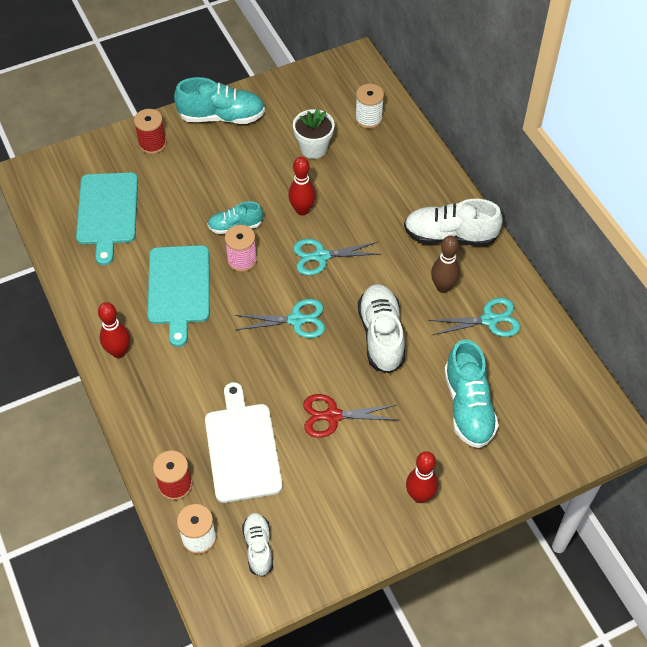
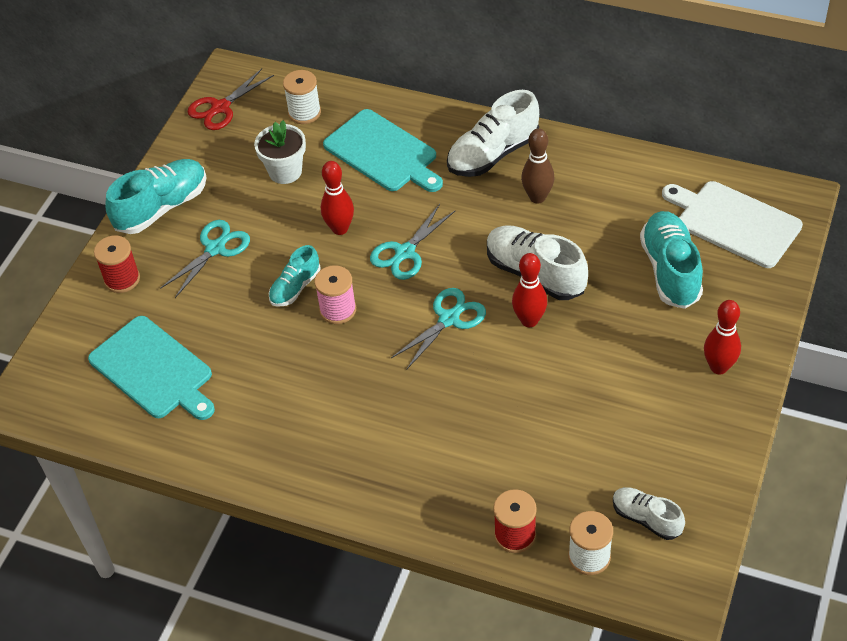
camera: 40 degrees left, 5 degrees down
red bowling pin [98,302,130,358] -> red bowling pin moved to [512,253,547,327]
turquoise cutting board [147,245,209,347] -> turquoise cutting board moved to [323,109,443,192]
white cutting board [205,382,283,503] -> white cutting board moved to [662,181,803,268]
red scissors [303,394,398,438] -> red scissors moved to [188,69,274,130]
turquoise scissors [428,298,521,337] -> turquoise scissors moved to [160,220,250,298]
turquoise shoe [444,339,499,448] -> turquoise shoe turned 135 degrees counterclockwise [640,211,703,309]

